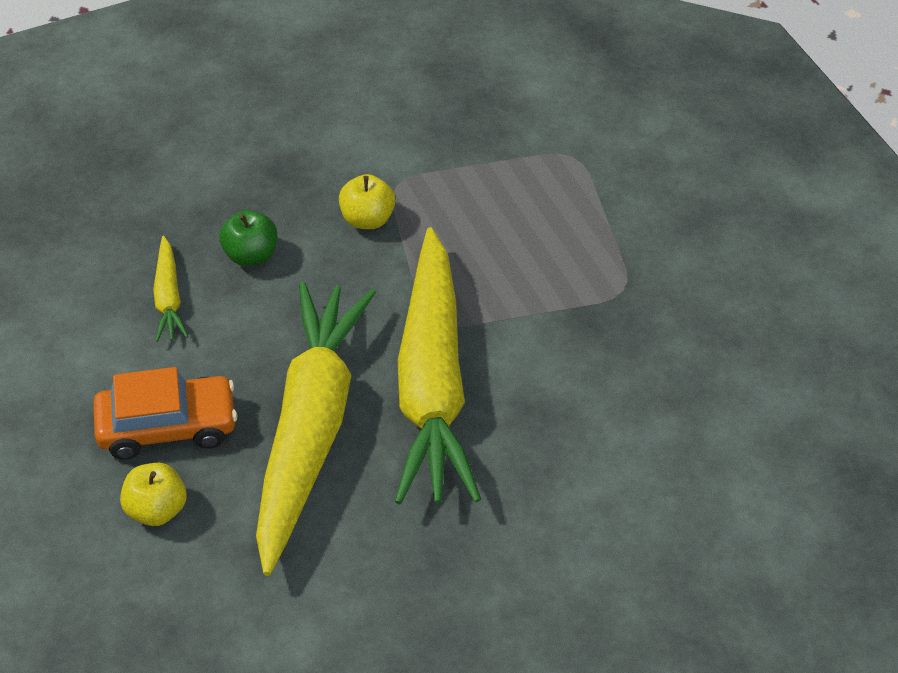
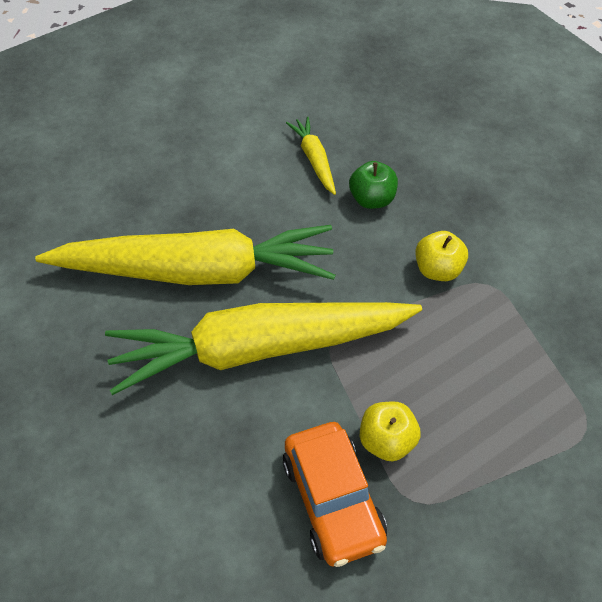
camera: 80 degrees right, 5 degrees up
orange car [93,367,238,460] -> orange car moved to [283,422,387,567]
yellow apple [120,463,187,526] -> yellow apple moved to [360,401,421,461]
yellow carrot [153,236,189,342] -> yellow carrot turned 90 degrees clockwise [286,117,336,195]

